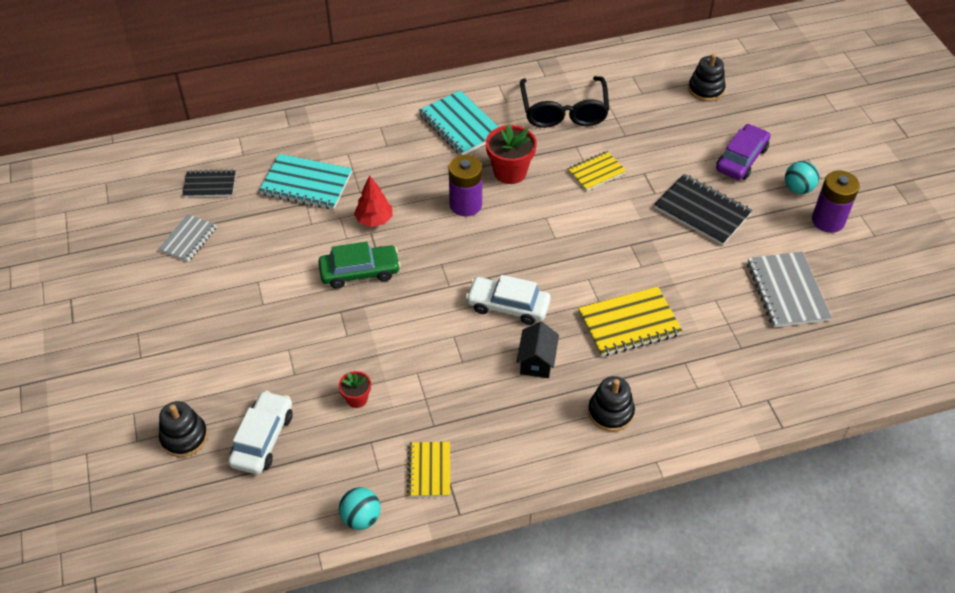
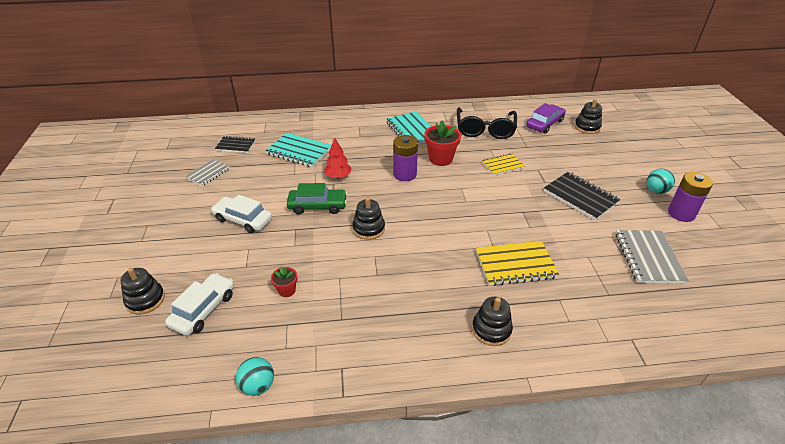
camera: 10 degrees right, 10 degrees down
yellow notebook [407,442,450,497] -> none
white car [466,275,551,325] -> white car moved to [211,195,272,233]
black house [517,322,559,378] -> none
purple car [716,124,771,180] -> purple car moved to [526,103,566,133]
none -> black stacking toy [352,197,385,240]

